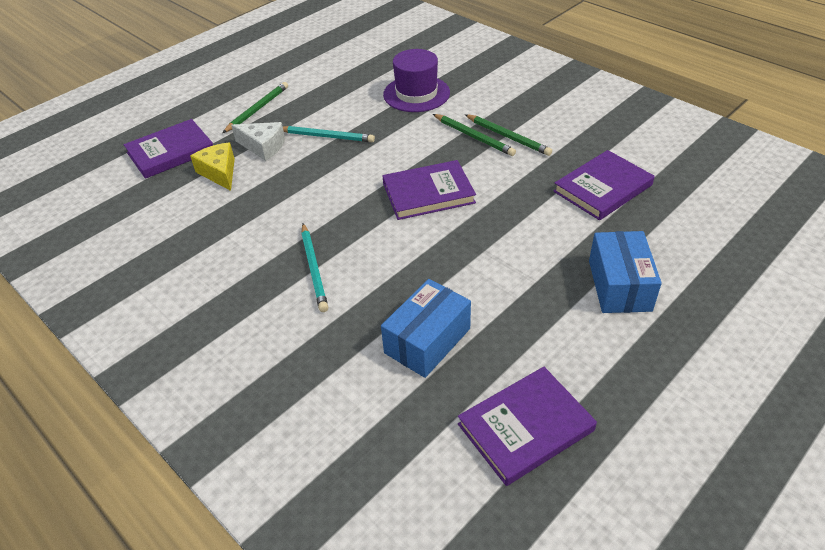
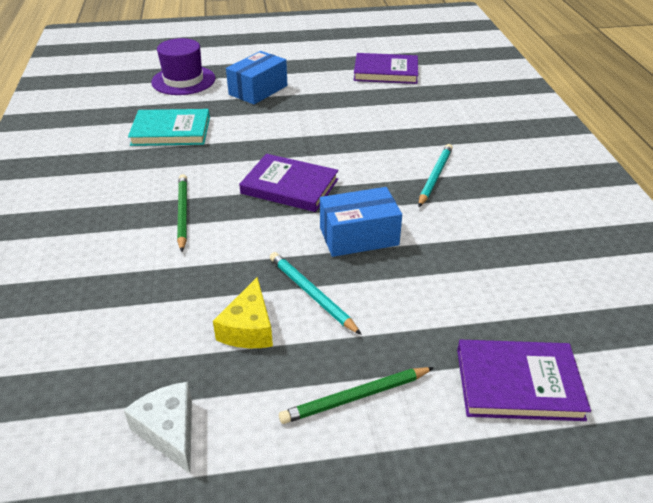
camera: 145 degrees left, 5 degrees down
yellow cheese [190,142,235,191] -> yellow cheese moved to [213,277,273,348]
white cheese [231,122,285,161] -> white cheese moved to [124,382,192,474]
blue box [381,279,471,378] -> blue box moved to [320,187,402,257]
purple hat [383,49,450,112] -> purple hat moved to [151,38,215,95]
green pencil [465,114,552,156] -> none
purple book [553,150,655,220] -> turquoise book [128,109,210,146]

